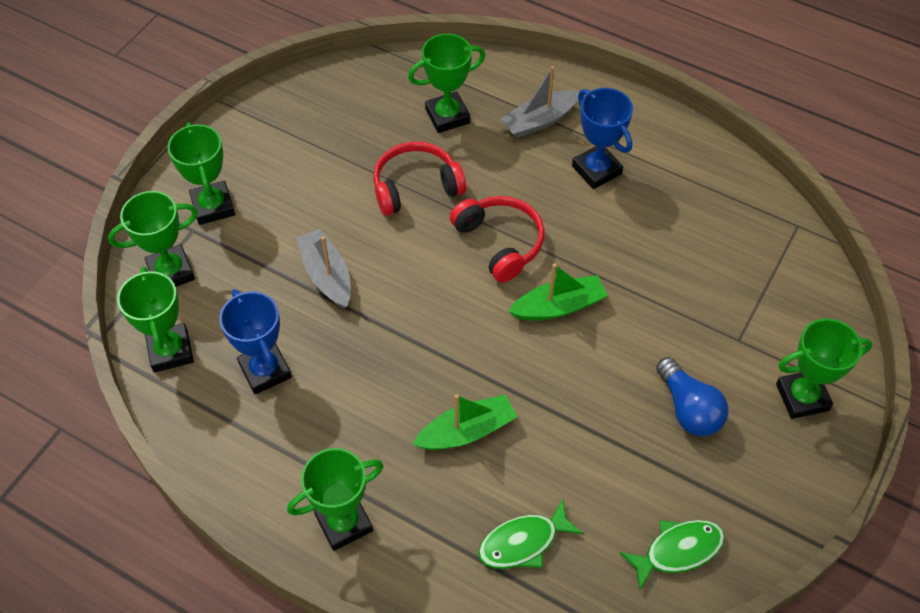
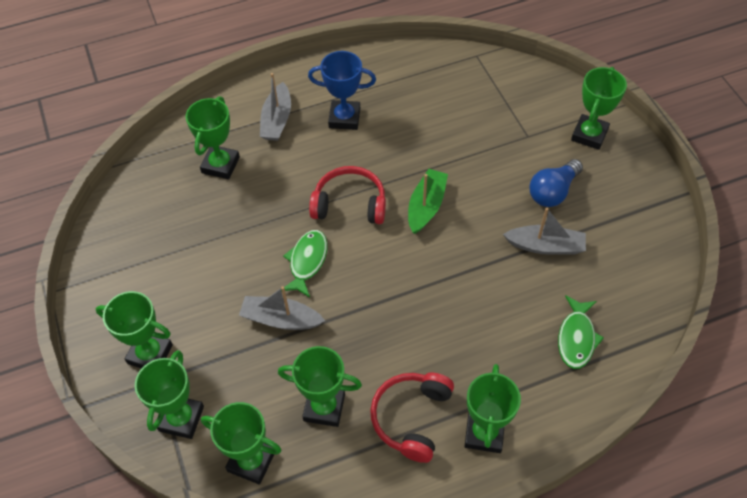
camera: 50 degrees left, 0 degrees up
blue trophy [219,289,292,394] -> green trophy [278,346,362,427]
red headphones [373,141,466,215] -> red headphones moved to [370,373,454,463]
green boat [412,394,517,450] -> none
green fish [620,520,725,590] -> green fish moved to [281,230,327,298]
blue light bulb [656,357,728,436] -> blue light bulb turned 120 degrees clockwise [530,159,583,207]
none -> grey boat [503,208,586,255]

